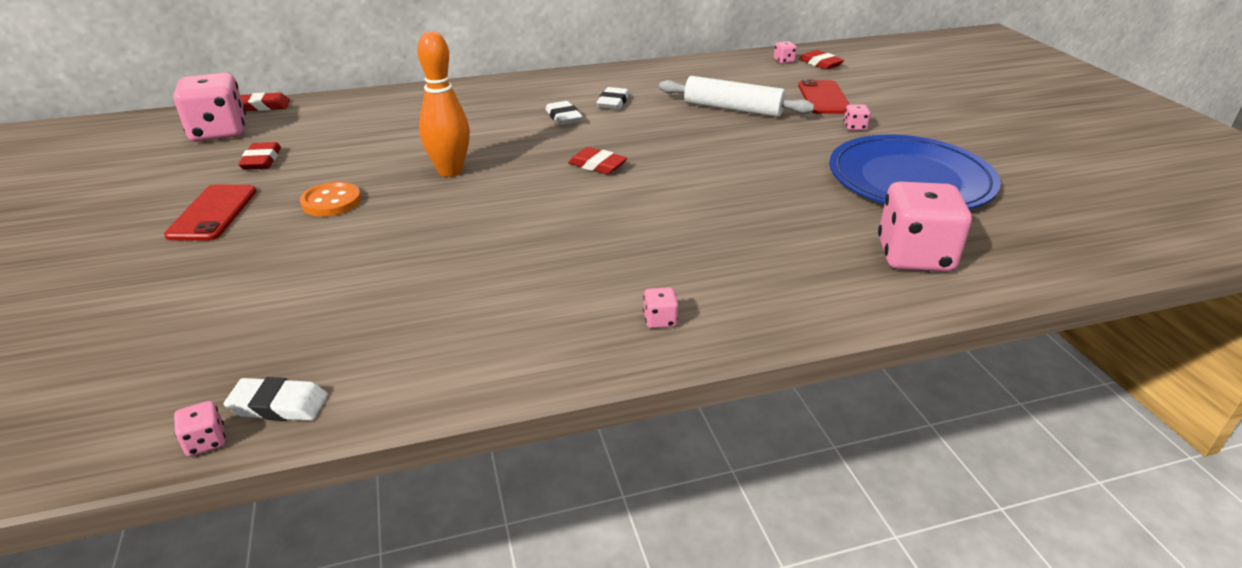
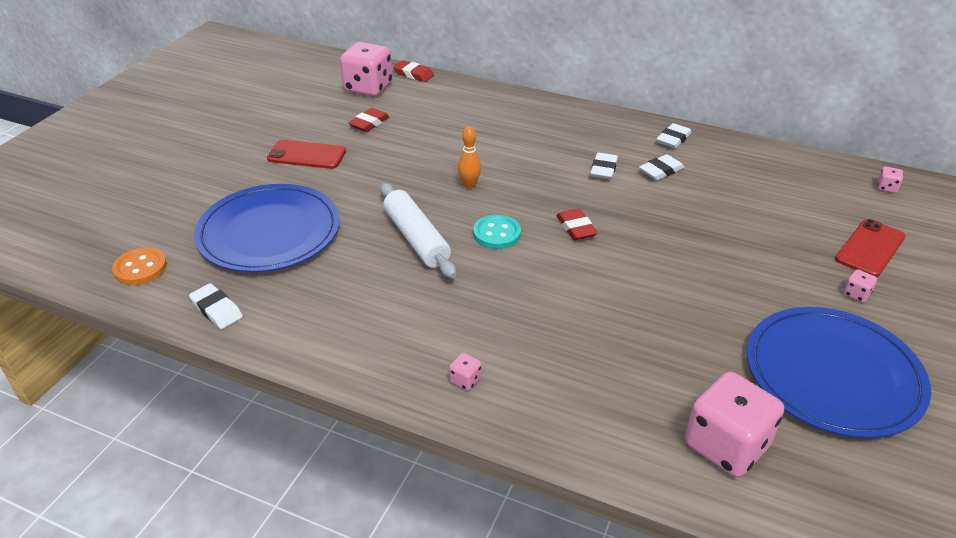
camera: 40 degrees right, 5 degrees up
red phone [164,185,257,241] -> red phone turned 60 degrees clockwise [267,140,346,169]
pink dice [174,401,225,456] -> none
orange button [300,182,361,217] -> orange button moved to [112,247,167,285]
orange bowling pin [417,31,470,177] -> orange bowling pin [458,126,481,189], size x0.58
white rolling pin [659,76,814,117] -> white rolling pin moved to [380,183,456,278]
red eraser [799,50,844,70] -> none
none -> blue plate [194,184,340,272]
none -> turquoise button [473,215,521,249]
none -> white eraser [656,123,692,148]

